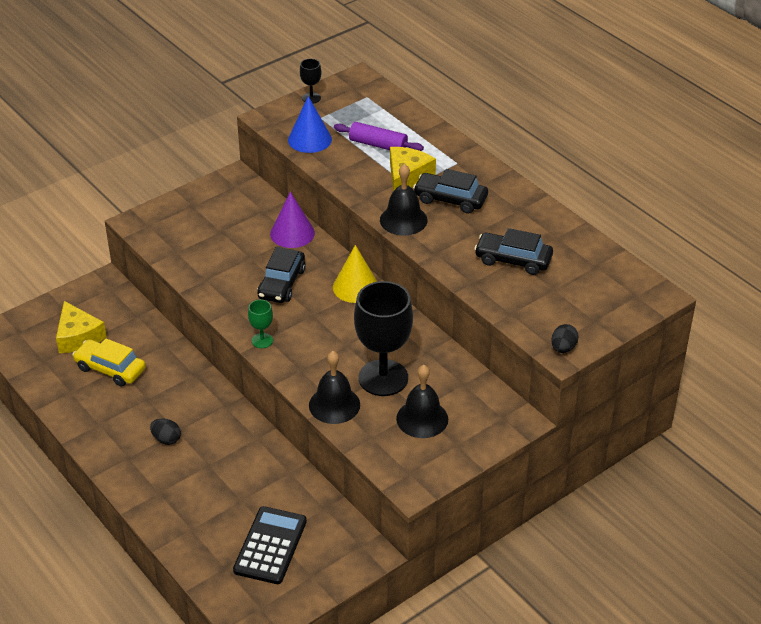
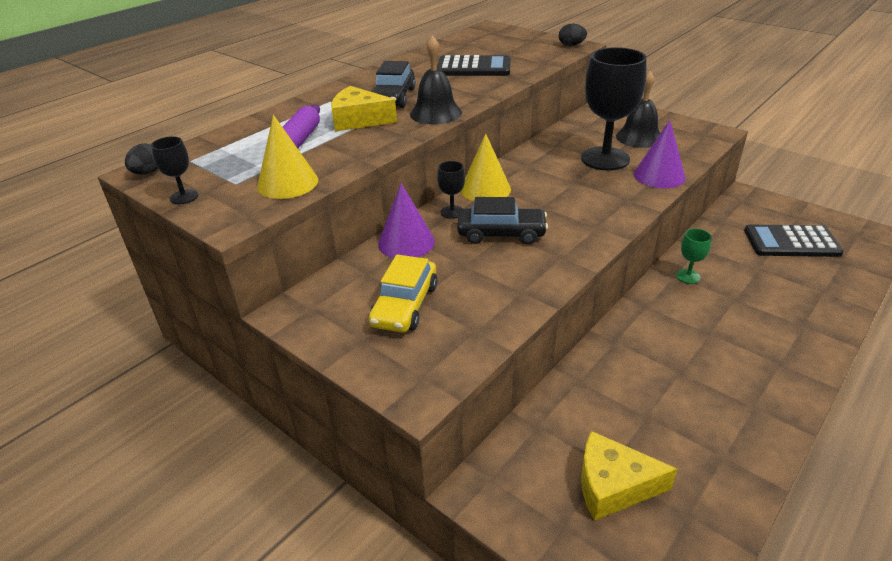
camera: 100 degrees left, 5 degrees down
yellow cheese [56,301,107,353] -> yellow cheese turned 135 degrees counterclockwise [581,431,678,521]
yellow car [72,338,146,386] -> yellow car moved to [369,254,437,333]
black egg [150,418,181,445] -> black egg moved to [125,144,157,175]
green goblet [248,300,273,348] -> green goblet moved to [676,229,712,284]
blue cone [288,96,332,153] -> yellow cone [257,115,318,199]
black bell [309,351,360,424] -> purple cone [634,120,685,188]
black car [474,228,553,275] -> black calculator [437,55,511,76]
none -> black goblet [437,161,465,219]

